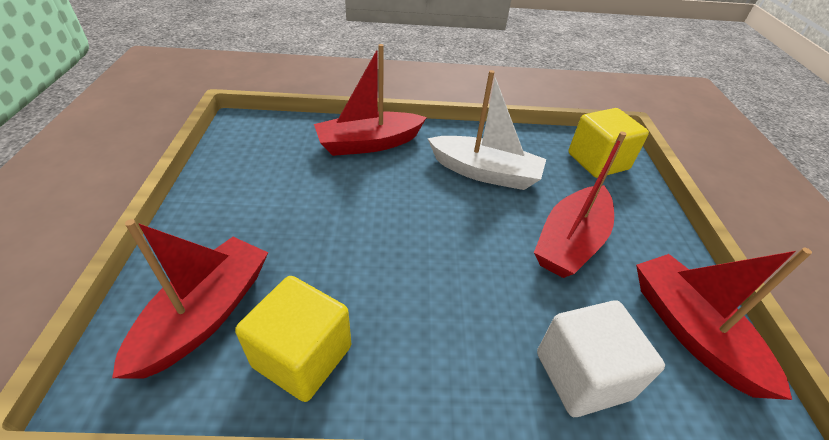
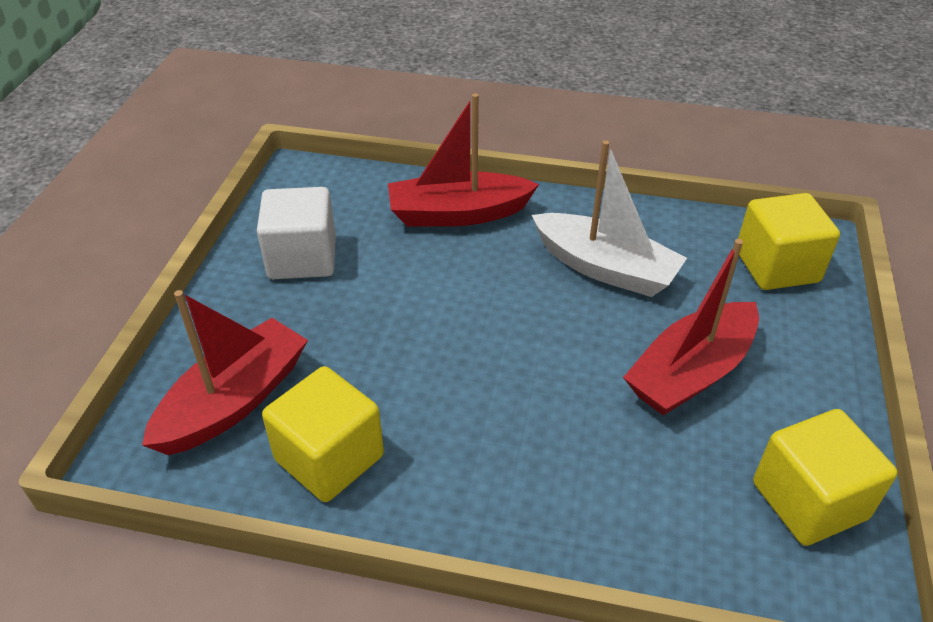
camera: 15 degrees right, 0 degrees up
white cube [537,300,665,417] -> white cube moved to [257,187,336,279]
red boat [636,248,812,400] -> yellow cube [753,409,898,546]

